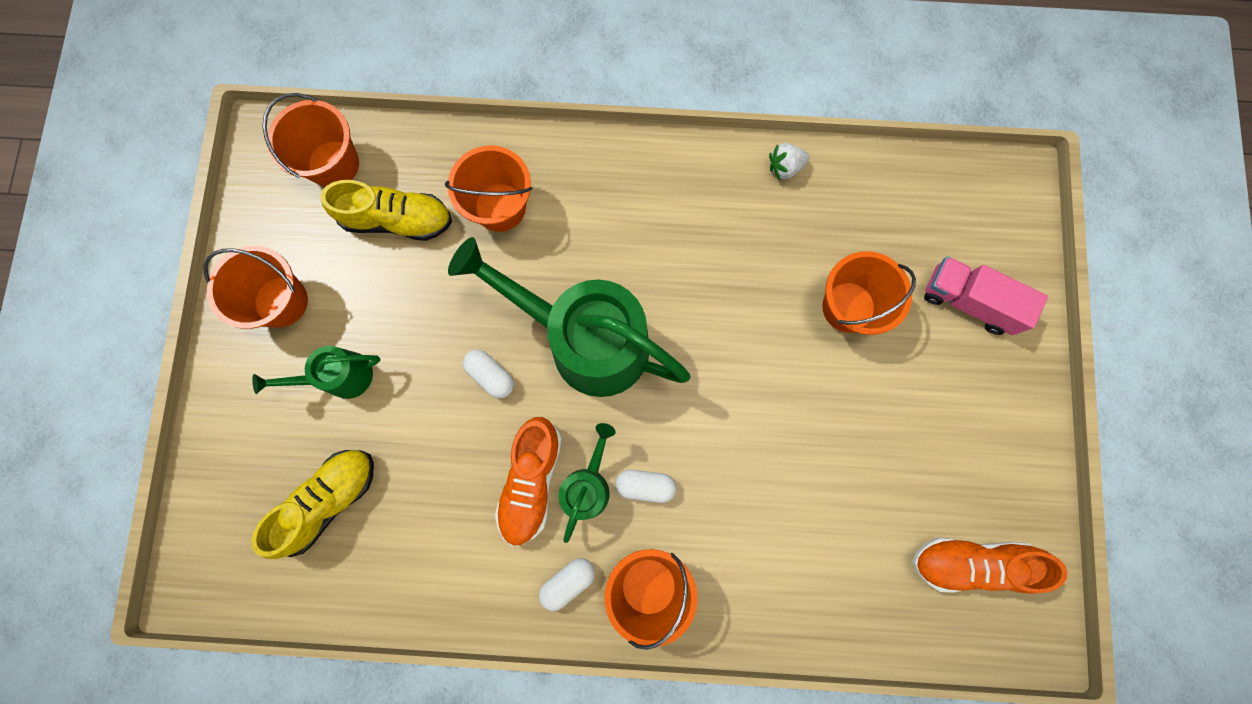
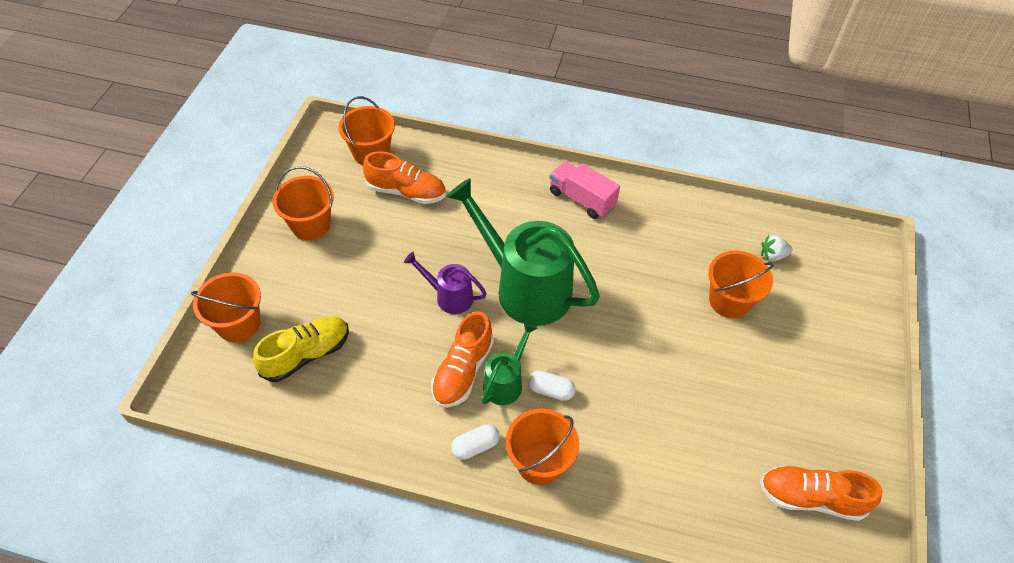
camera: 10 degrees right, 25 degrees down
green watering can [252,346,381,399] -> none
yellow shoe [320,180,452,241] -> orange shoe [363,151,446,204]
orange bucket [445,146,532,232] -> orange bucket moved to [191,272,261,342]
white capsule [463,350,514,398] -> purple watering can [404,252,487,314]
white strawberry [769,143,810,180] -> white strawberry moved to [761,235,793,262]
pink truck [924,257,1048,335] -> pink truck moved to [550,161,620,219]

